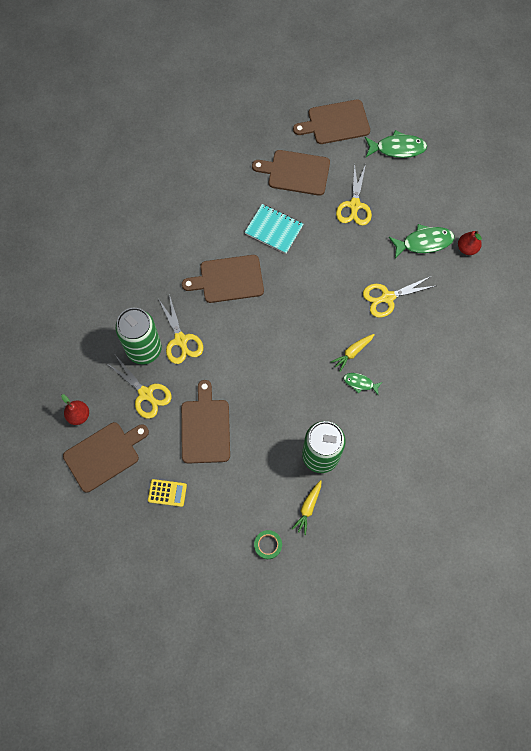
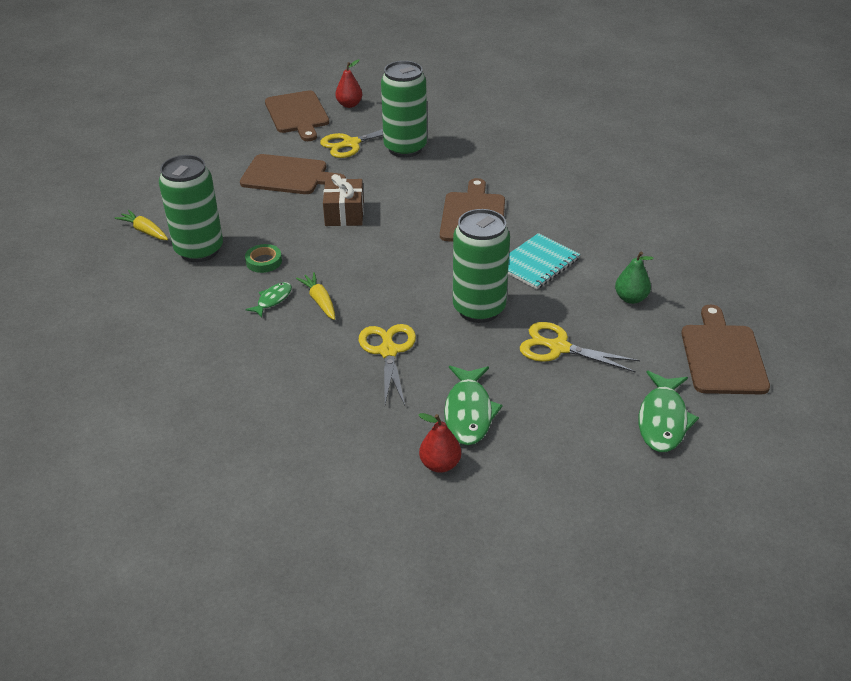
camera: 105 degrees right, 30 degrees down
yellow calculator [148,479,187,507] -> none
yellow scissors [159,294,203,364] -> none
brown cutting board [252,150,330,196] -> green pear [615,252,654,304]
green tape [254,530,282,559] -> green tape moved to [245,244,282,273]
none -> brown gift [323,174,364,226]
none -> green can [453,209,510,323]

